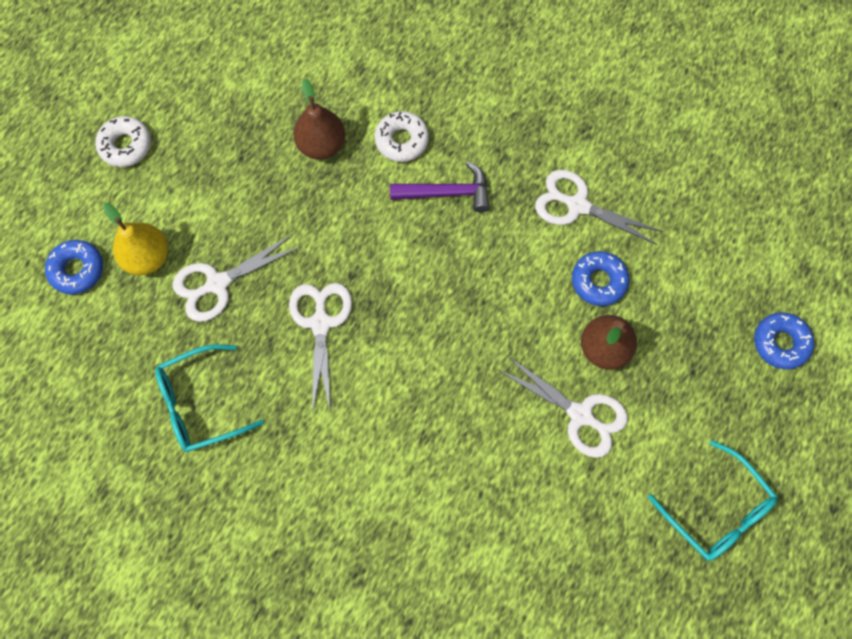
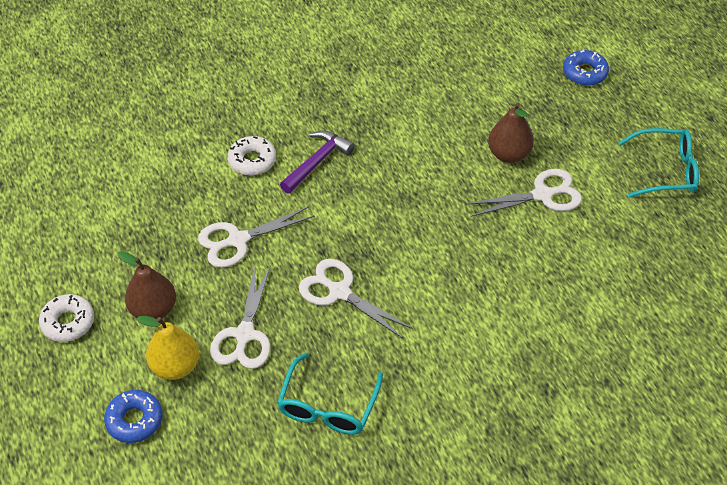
camera: 50 degrees left, 20 degrees down
brown pear [293,78,345,159] -> brown pear moved to [118,251,176,319]
white scissors [535,170,664,245] -> white scissors moved to [198,206,315,268]
blue donut [572,251,630,306] -> none

